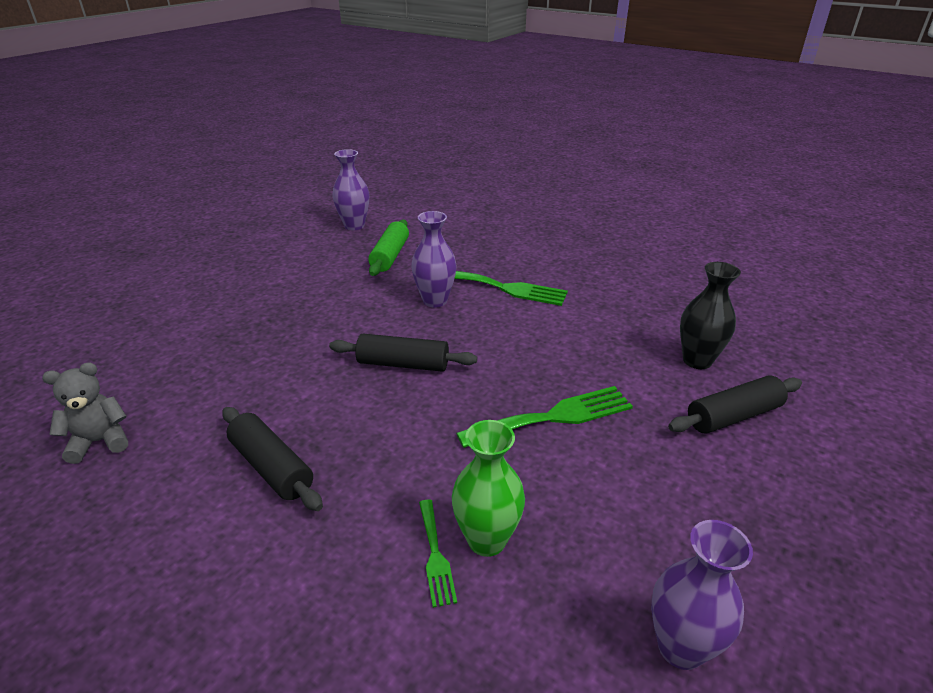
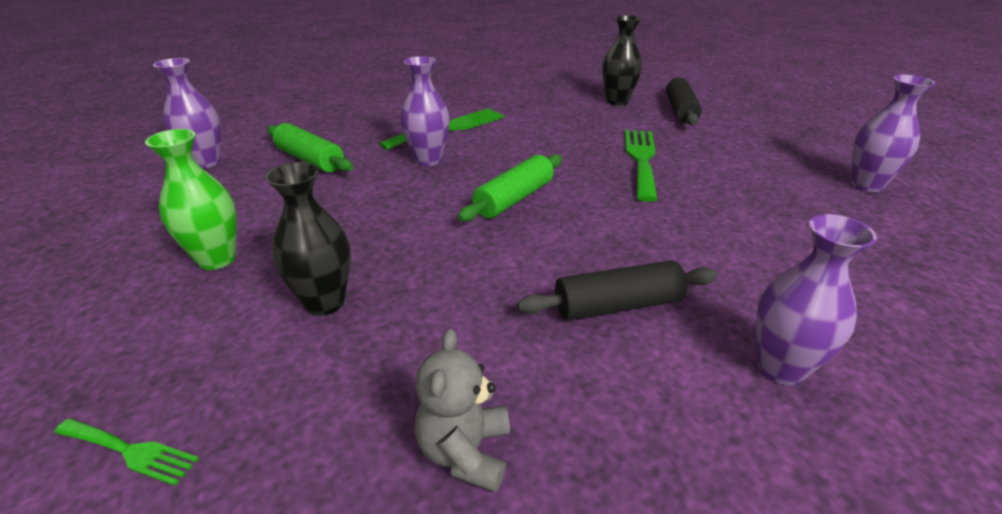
camera: 60 degrees left, 0 degrees up
black rolling pin [329,334,477,372] -> green rolling pin [458,154,562,221]
green fork [419,499,457,608] -> green fork moved to [54,418,199,486]
green vase [452,420,525,557] -> green vase moved to [145,129,237,270]
none -> black vase [265,162,351,316]
none -> purple vase [756,214,877,386]

